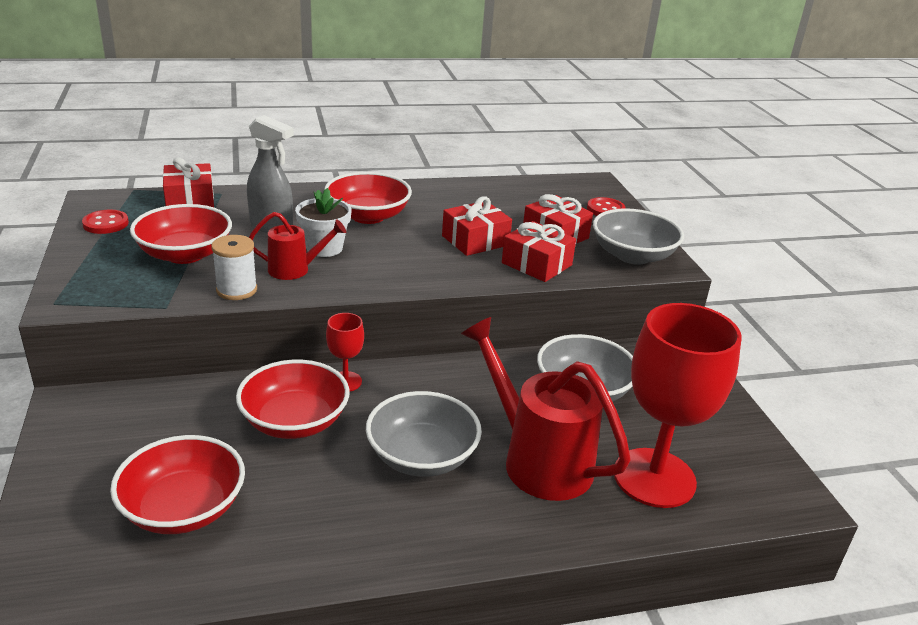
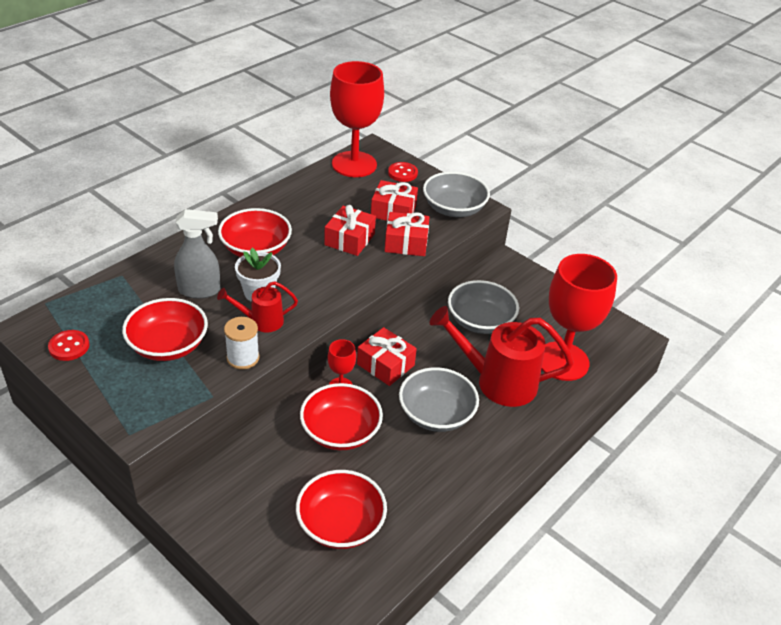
camera: 35 degrees left, 10 degrees up
red gift [163,157,214,207] -> red gift moved to [357,327,417,386]
red watering can [249,212,346,280] -> red watering can turned 150 degrees counterclockwise [217,281,298,332]
none -> red goblet [330,61,384,177]

